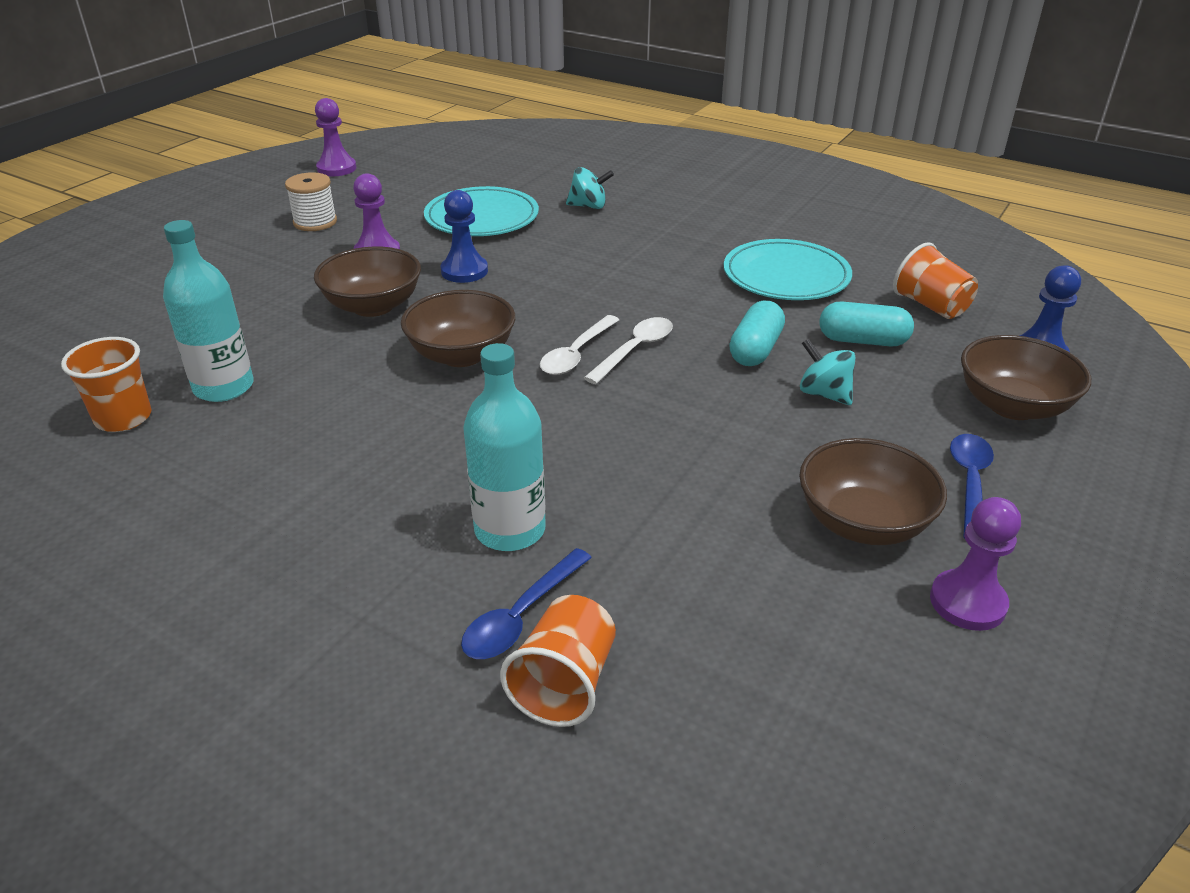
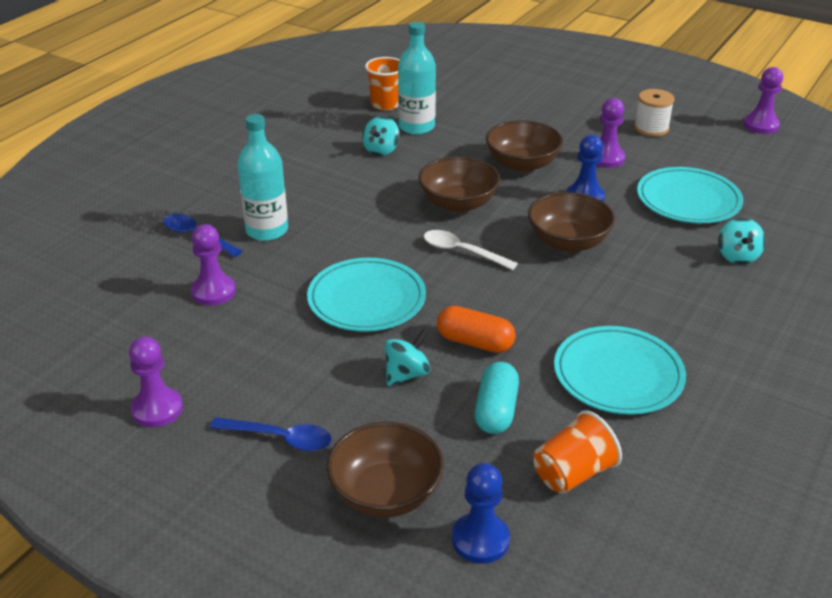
camera: 90 degrees right, 0 degrees up
orange cup [500,595,616,727] -> none
white spoon [584,317,673,384] -> none
turquoise capsule [729,301,785,366] -> orange capsule [437,306,516,353]
brown bowl [799,438,947,545] -> brown bowl moved to [528,192,615,252]
none -> purple pawn [191,224,236,306]
none -> turquoise plate [307,258,426,332]
none -> turquoise spinning top [362,116,400,156]

